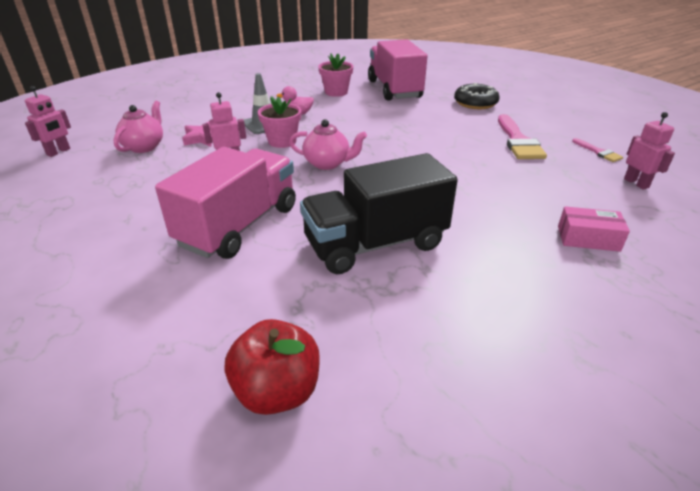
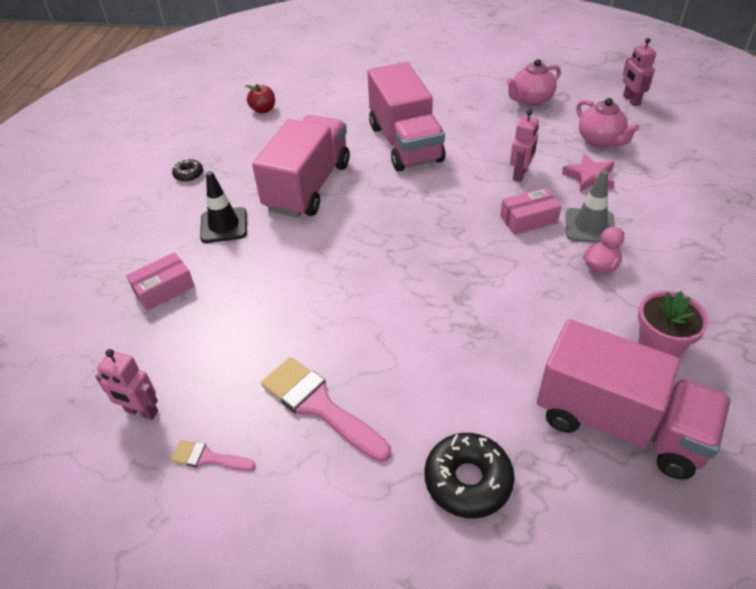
camera: 135 degrees right, 10 degrees up
red apple [225,319,320,415] -> red apple [245,84,275,114], size x0.60
pink flower pot [258,96,301,148] -> pink box [500,188,561,235]
pink teapot [289,119,367,170] -> pink teapot moved to [506,59,561,106]
black truck [300,153,458,274] -> pink truck [252,115,350,218]
none -> black donut [172,159,203,182]
none -> black traffic cone [200,171,247,243]

